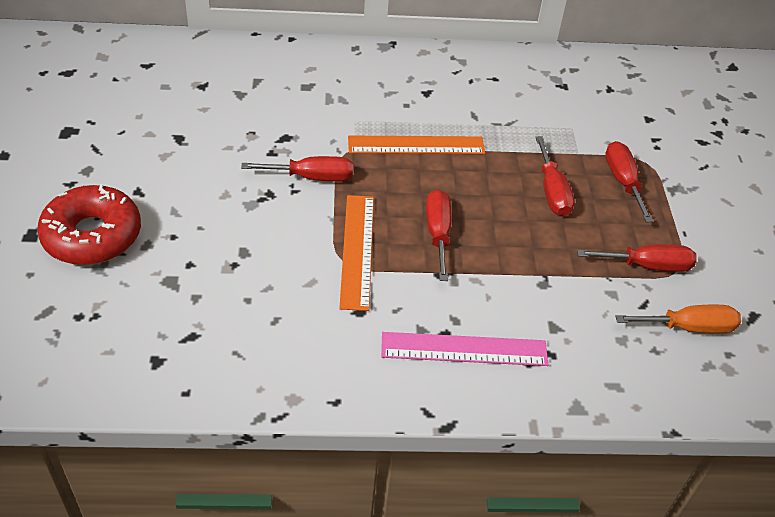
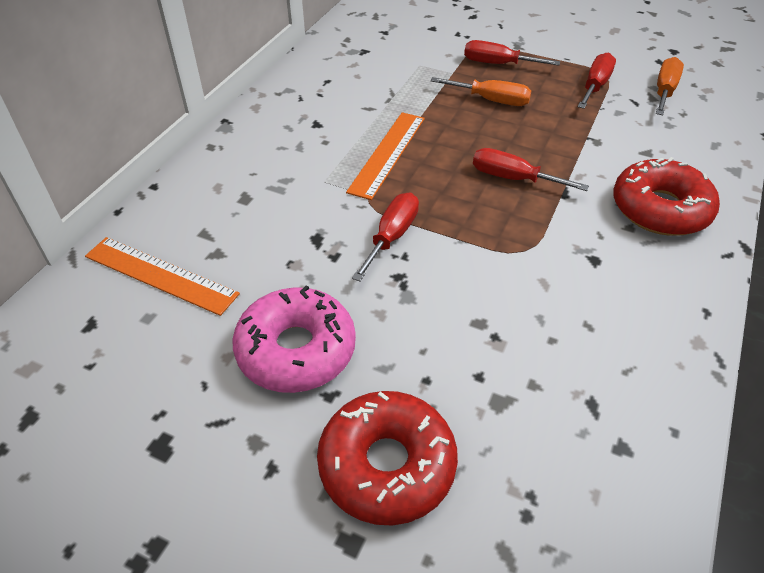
camera: 60 degrees left, 0 degrees up
orange ruler [339,195,374,311] -> orange ruler moved to [85,237,240,316]
pink ruler [381,332,548,366] -> red donut [613,157,720,236]
red screwdriver [535,136,575,217] -> orange screwdriver [431,77,531,106]
none -> pink donut [232,285,356,393]

